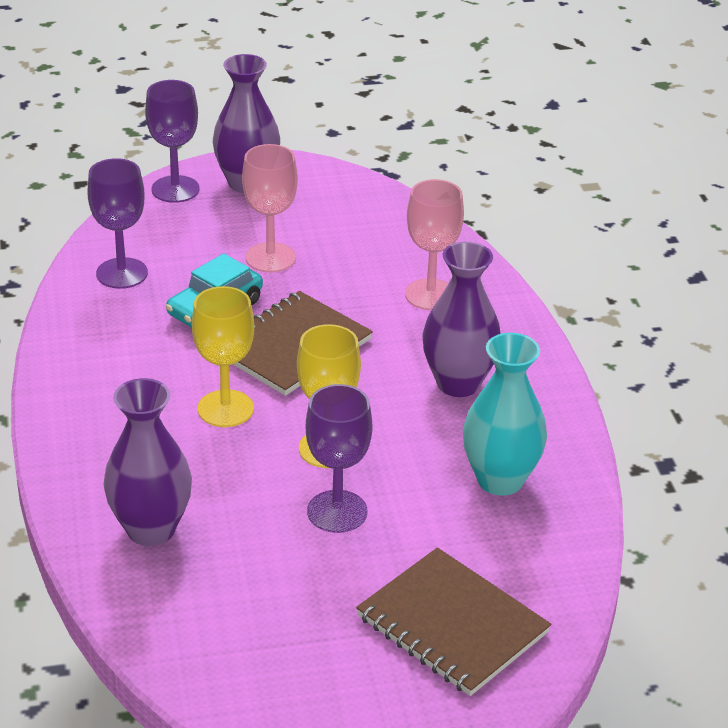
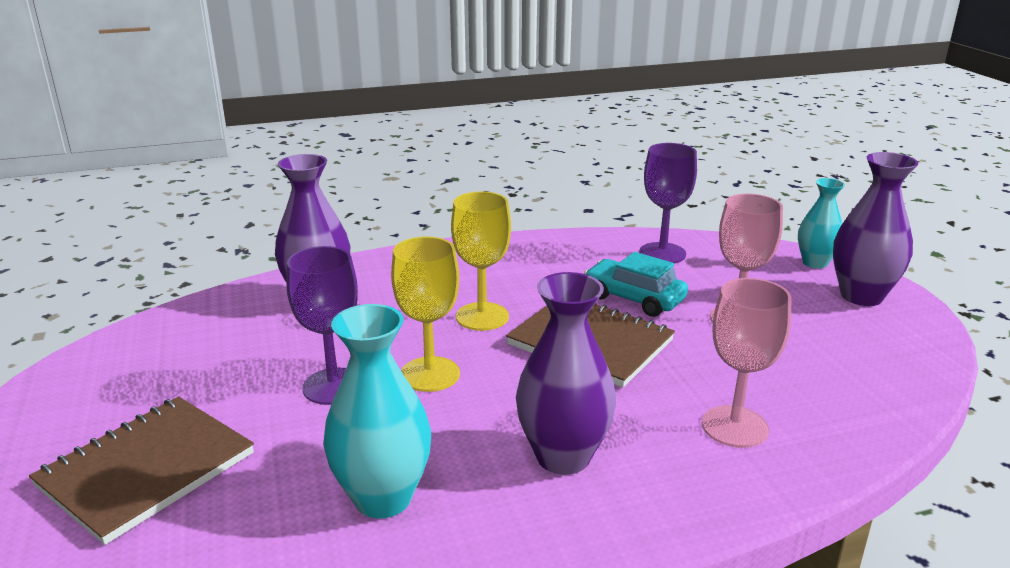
camera: 85 degrees right, 10 degrees down
purple goblet [145,80,200,203] -> turquoise vase [798,178,845,269]

